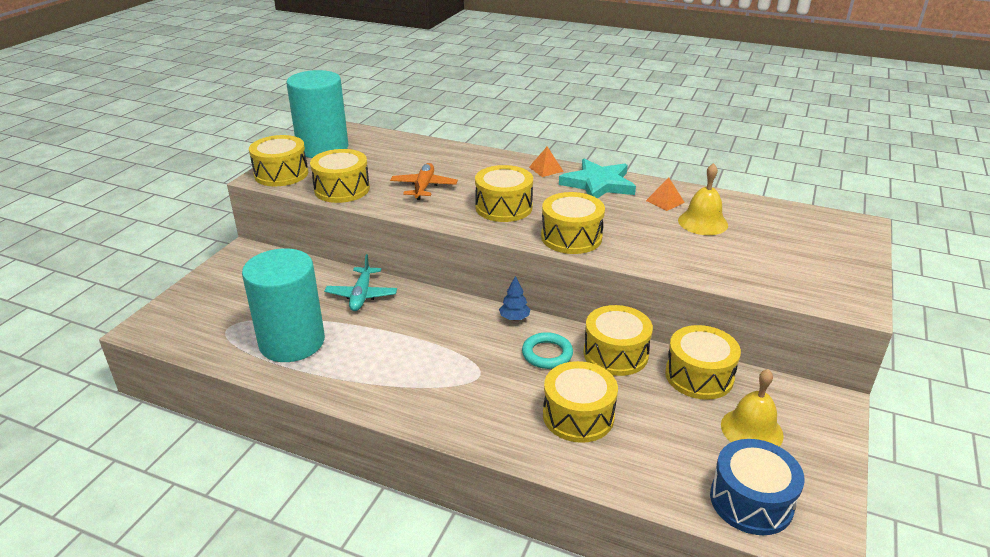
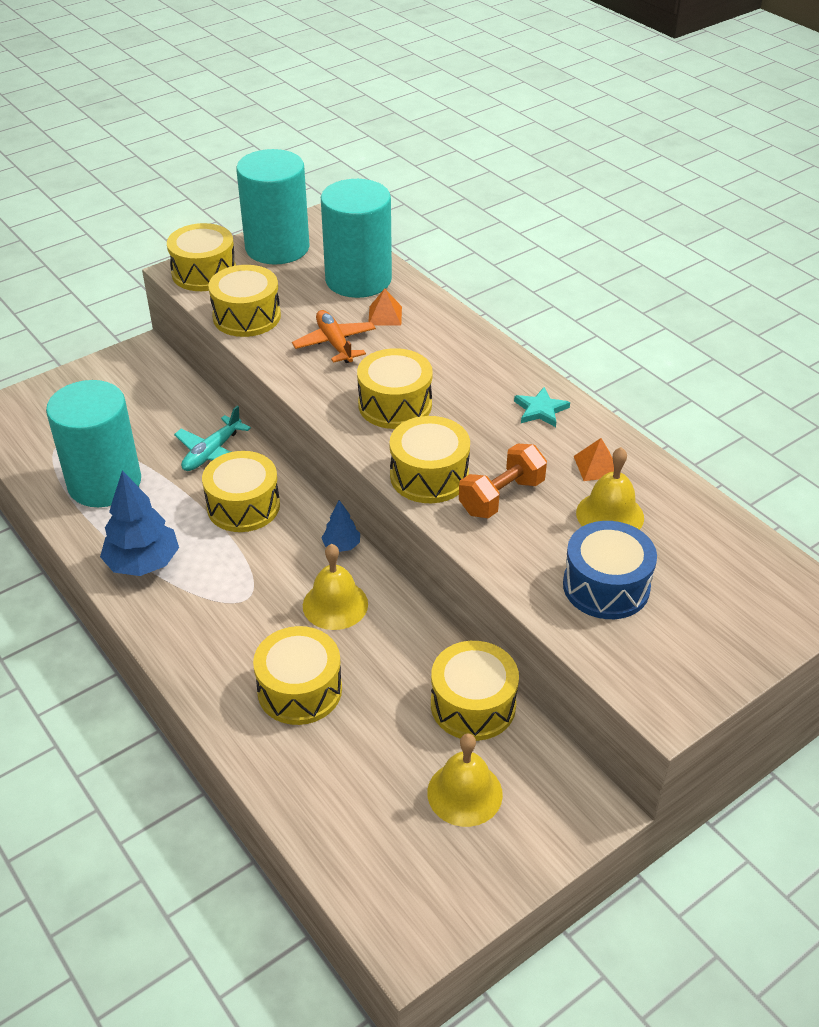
camera: 30 degrees right, 10 degrees up
orange plane [390,163,458,200] -> orange plane turned 60 degrees counterclockwise [292,310,376,363]
turquoise ring [522,332,573,369] -> yellow bell [303,544,368,630]
orange pyramid [529,147,564,177] -> orange pyramid moved to [369,288,402,326]
turquoise star [559,159,636,198] -> turquoise star [514,387,570,427], size x0.54
yellow drum [583,305,653,376] -> yellow drum moved to [202,451,280,532]
blue drum [710,439,805,535] -> blue drum moved to [563,521,657,619]
none -> blue tree [100,471,179,576]
none -> turquoise cylinder [321,179,392,298]
none -> orange dumbbell [459,444,547,518]

